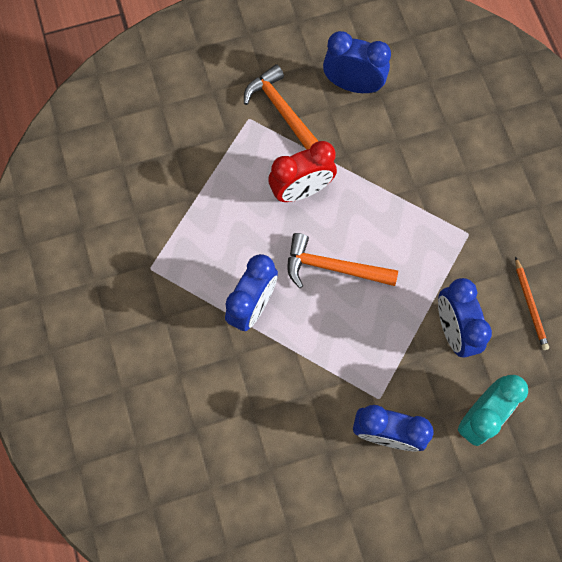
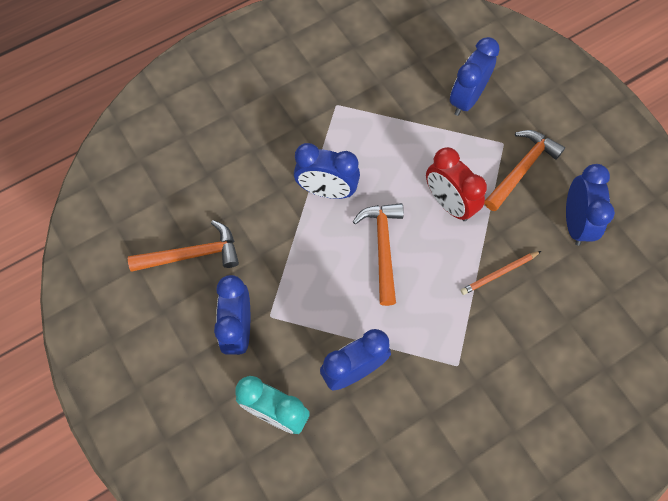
camera: 75 degrees right, 5 degrees down
orange pencil [515,256,549,350] -> orange pencil moved to [461,251,541,295]
none -> orange hammer [128,220,239,272]
none -> blue clock [450,37,500,116]

